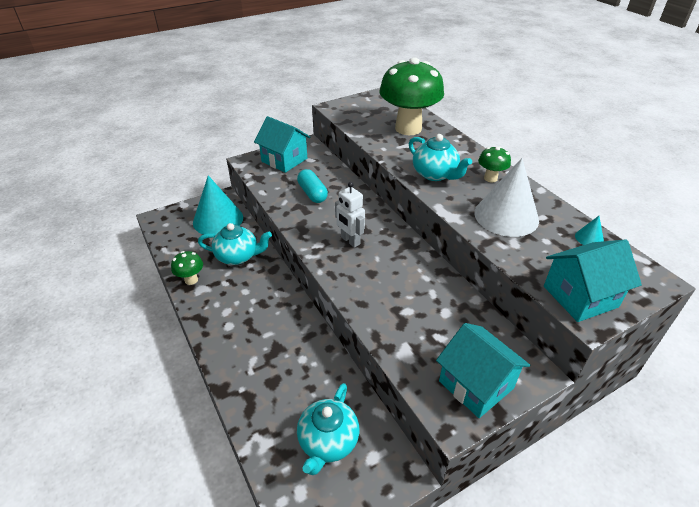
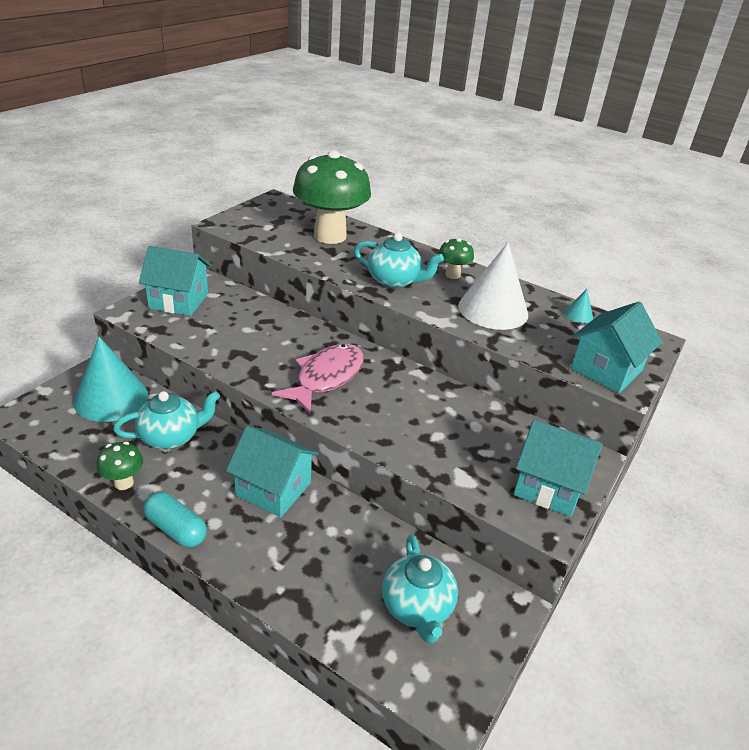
camera: 30 degrees left, 5 degrees down
turquoise capsule [297,169,328,203] -> turquoise capsule moved to [143,492,207,547]
white robot [335,182,365,248] -> pink fish [272,344,364,413]
none -> turquoise house [226,426,319,518]

